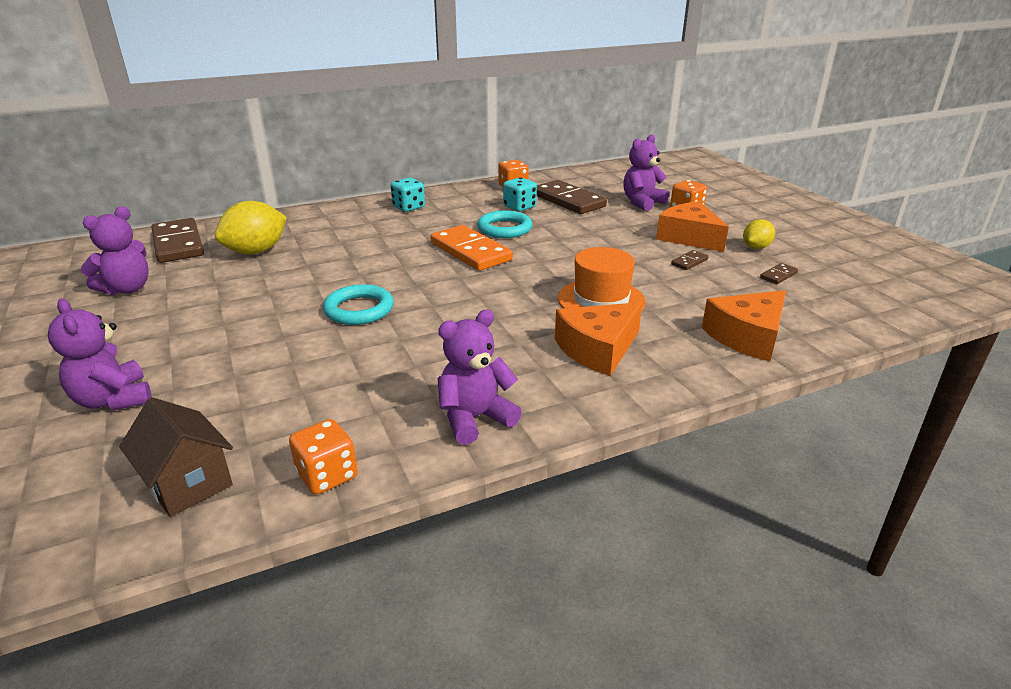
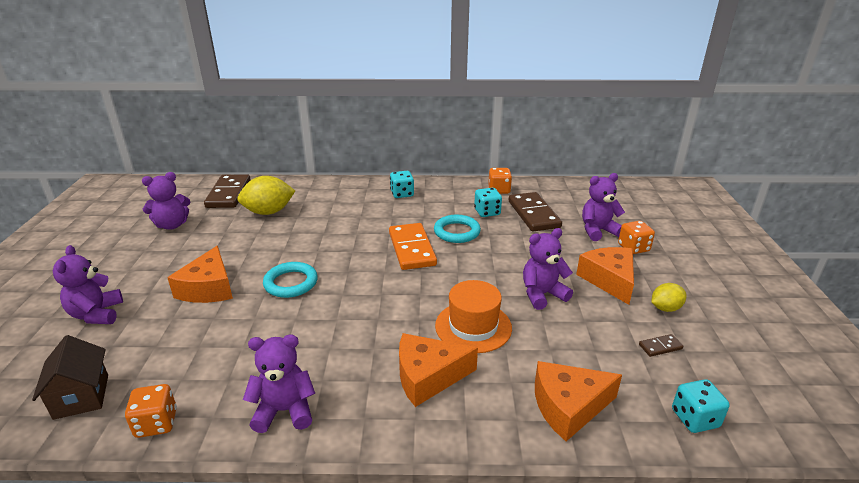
camera: 25 degrees right, 0 degrees up
brown domino [671,250,708,270] -> none
none -> orange cheese [167,246,233,303]
none -> purple teddy bear [523,228,573,310]
none -> turquoise dice [672,379,730,433]

